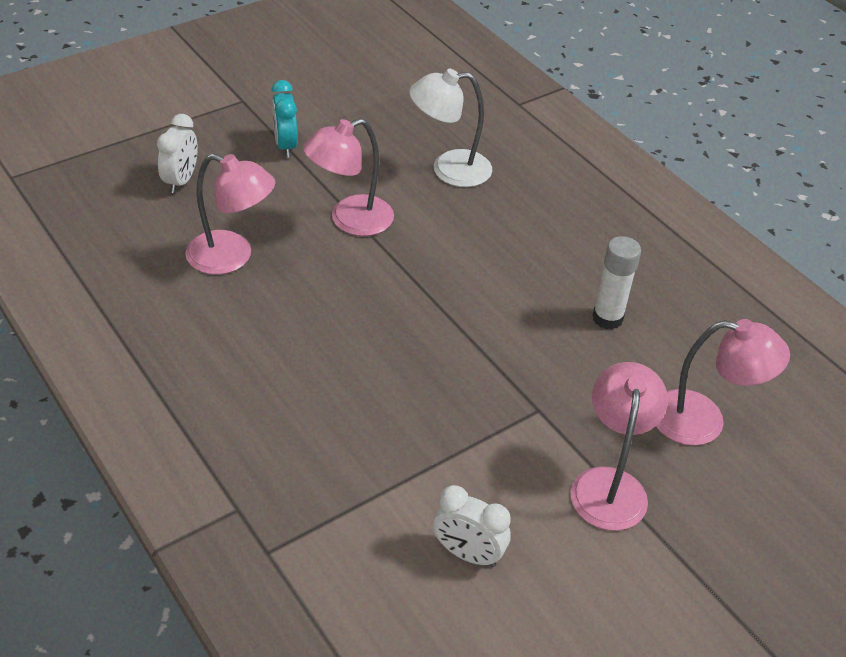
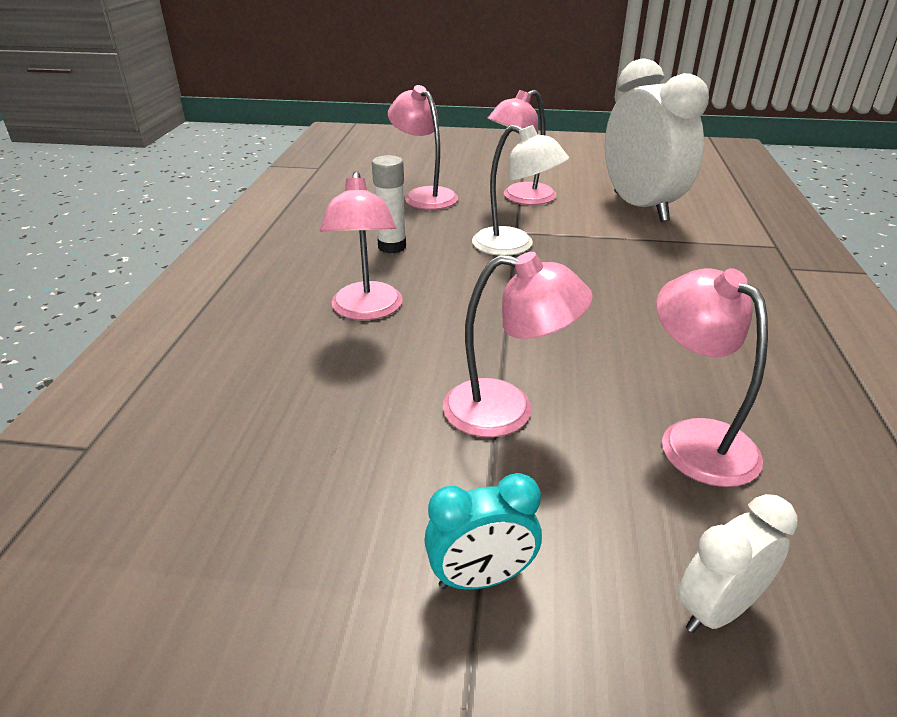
camera: 135 degrees left, 10 degrees down
turquoise clock [271,80,298,158] -> turquoise clock turned 45 degrees clockwise [424,473,542,590]
white lamp [409,69,492,187] -> white lamp moved to [472,125,569,256]
white clock [433,485,511,567] -> white clock [605,58,709,222], size x2.16
none -> pink lamp [320,171,403,320]

